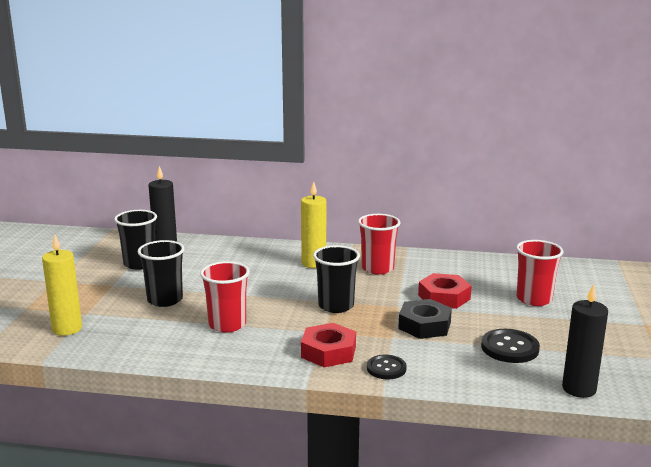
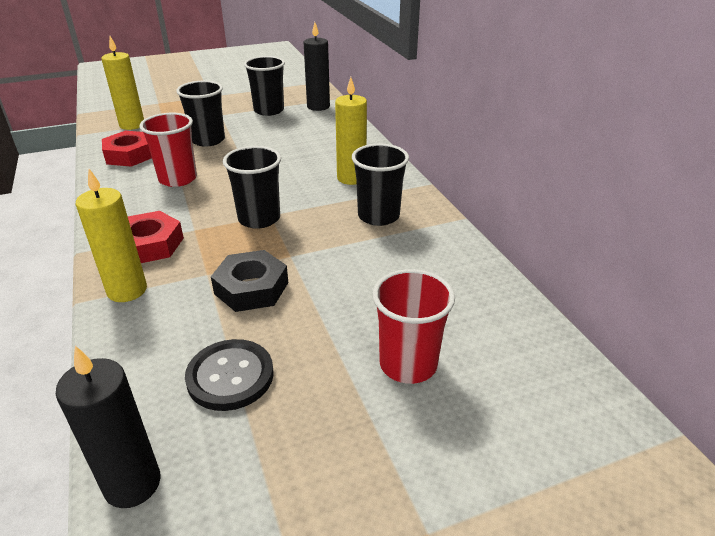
camera: 60 degrees right, 15 degrees up
red cup [358,214,400,275] -> black cup [352,144,409,226]
black button [367,355,407,379] -> yellow candle [76,169,147,302]
red nut [418,273,472,309] -> red nut moved to [102,131,152,167]

